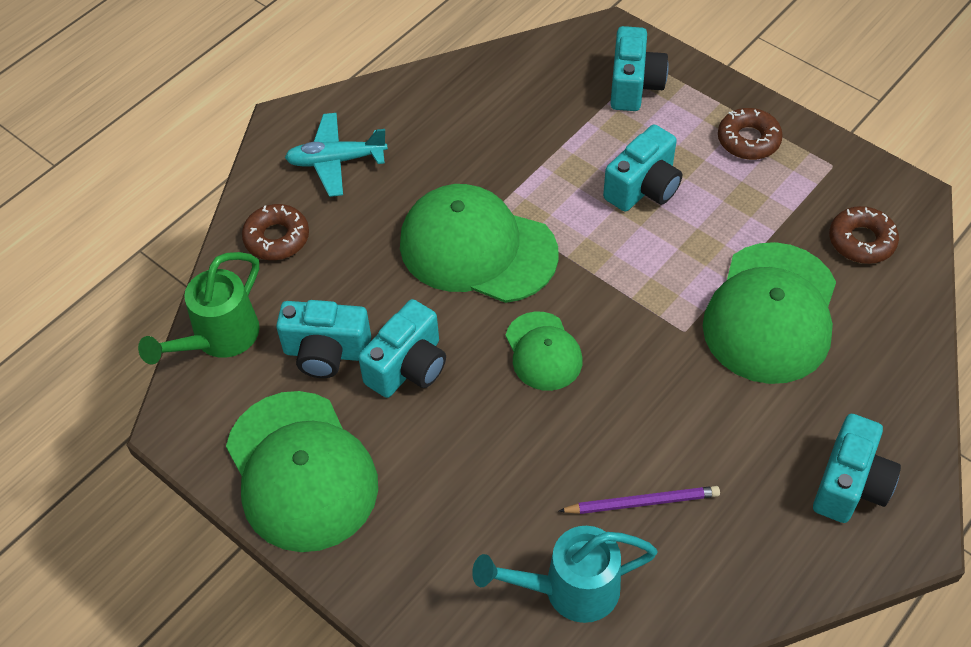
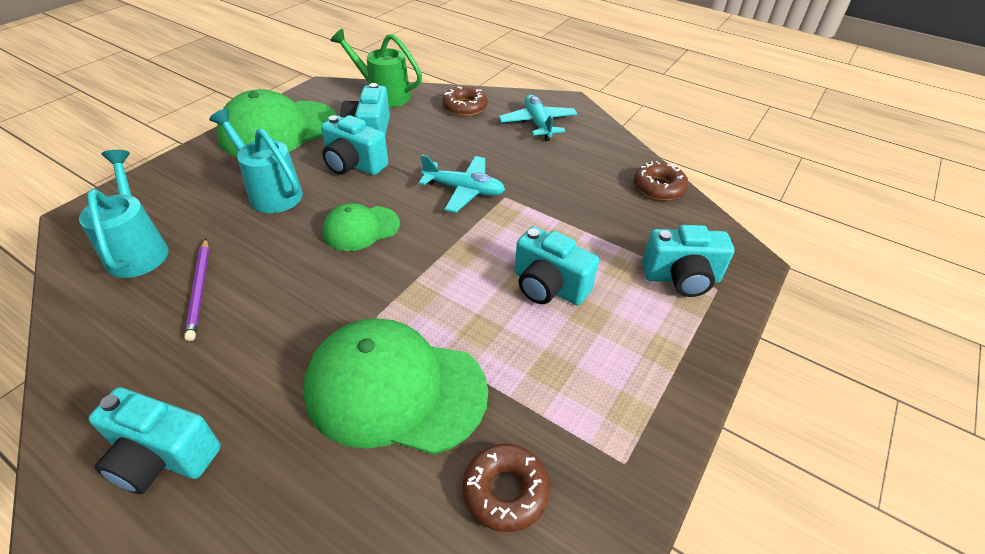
camera: 80 degrees right, 10 degrees down
green cap [400,184,559,303] -> turquoise plane [419,154,505,213]
brown donut [718,108,783,160] -> brown donut moved to [634,161,689,200]
none -> turquoise watering can [209,109,303,213]

